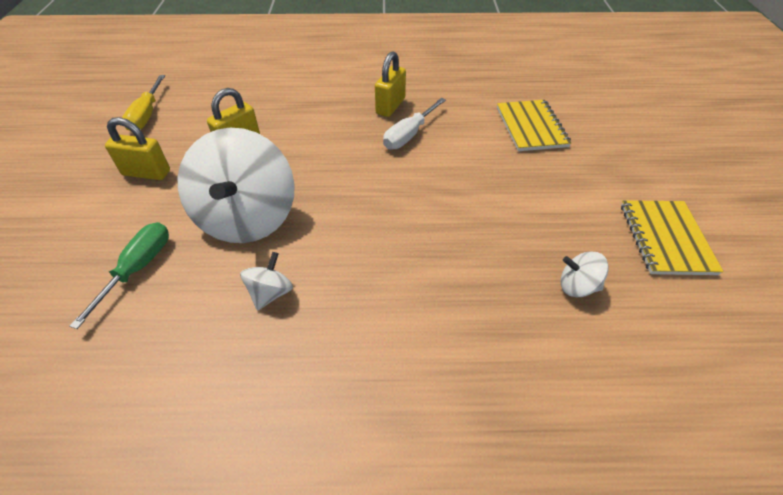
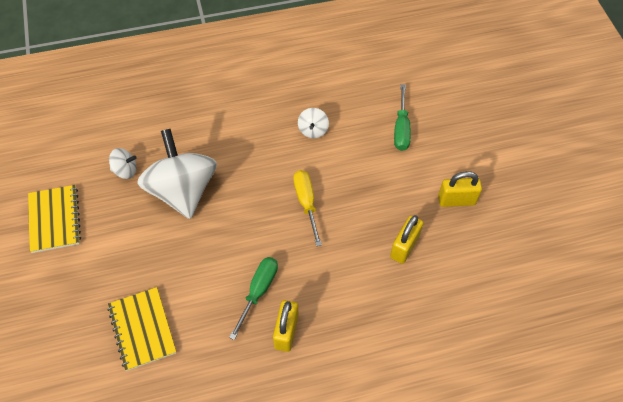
camera: 165 degrees right, 10 degrees up
yellow screwdriver [122,75,165,131] -> yellow screwdriver moved to [293,170,322,246]
white spinning top [178,128,295,243] -> white spinning top moved to [137,129,217,219]
white screwdriver [383,98,446,150] -> green screwdriver [229,257,278,340]

